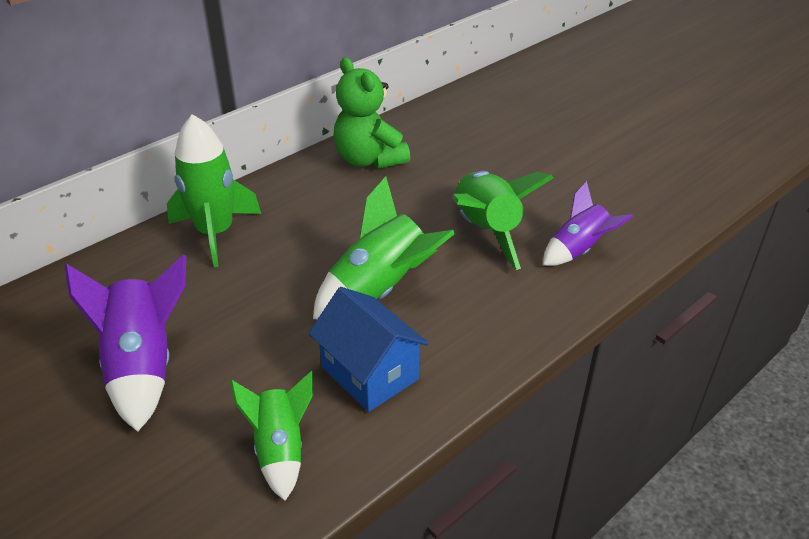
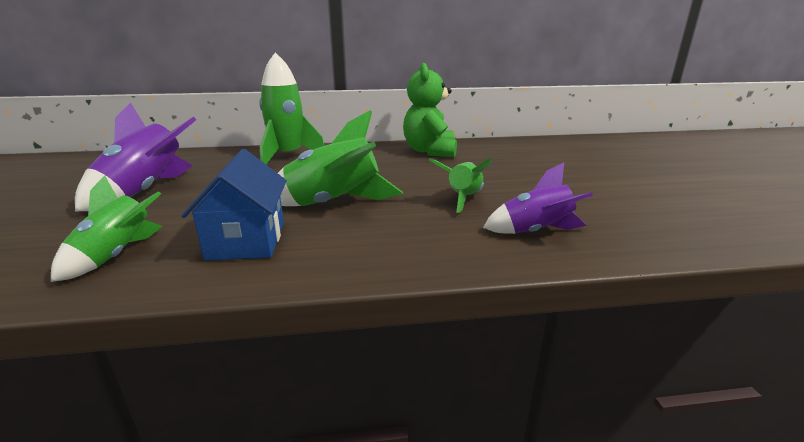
camera: 35 degrees right, 15 degrees down
green rocket [452,171,554,270] -> green rocket [429,158,492,213], size x0.65

